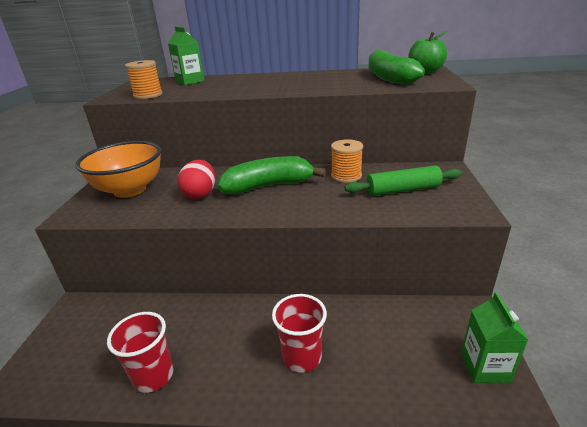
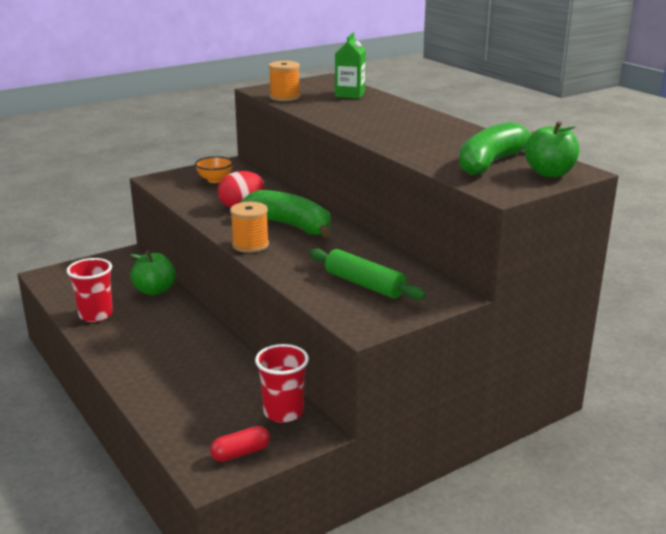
camera: 50 degrees right, 5 degrees down
orange bowl [75,141,161,198] -> orange bowl [195,156,233,183], size x0.49
red cup [272,294,327,372] -> red cup moved to [255,344,309,423]
orange spool [331,139,363,183] -> orange spool moved to [230,202,269,253]
green carton [461,292,528,383] -> red capsule [210,426,270,462]
none -> green apple [130,251,176,296]

